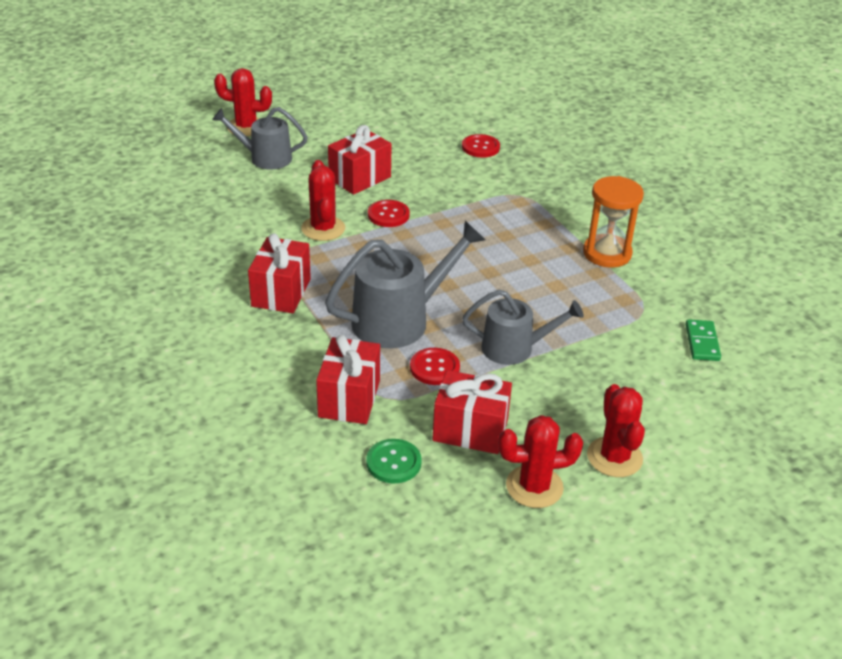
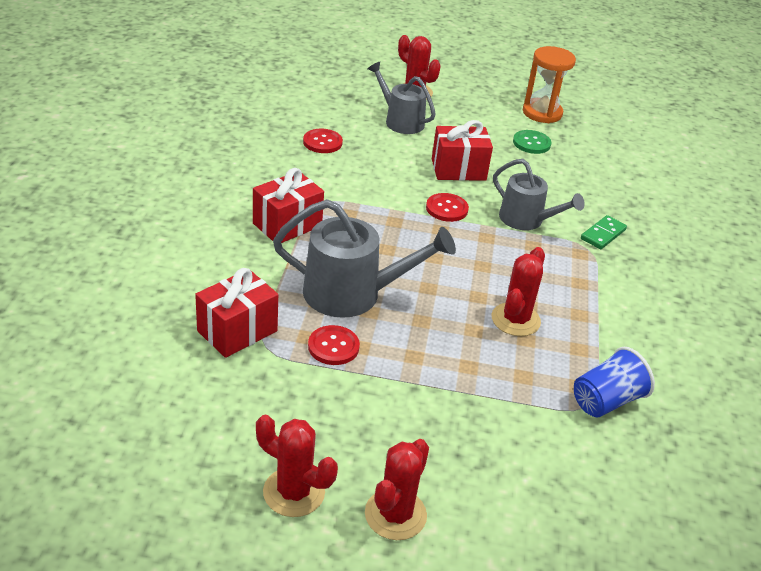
camera: 35 degrees right, 0 degrees up
red cactus [301,160,345,241] -> red cactus moved to [492,247,545,336]
green button [366,439,422,483] -> green button moved to [513,130,551,154]
red gift [432,370,512,454] -> none
red button [462,134,500,158] -> red button moved to [303,129,343,153]
grey watering can [462,289,584,365] -> grey watering can moved to [493,159,585,230]
orange hourglass [583,176,644,268] -> orange hourglass moved to [523,46,576,123]
green domino [686,319,721,361] -> green domino moved to [581,215,627,249]
none -> blue cup [574,347,655,418]

